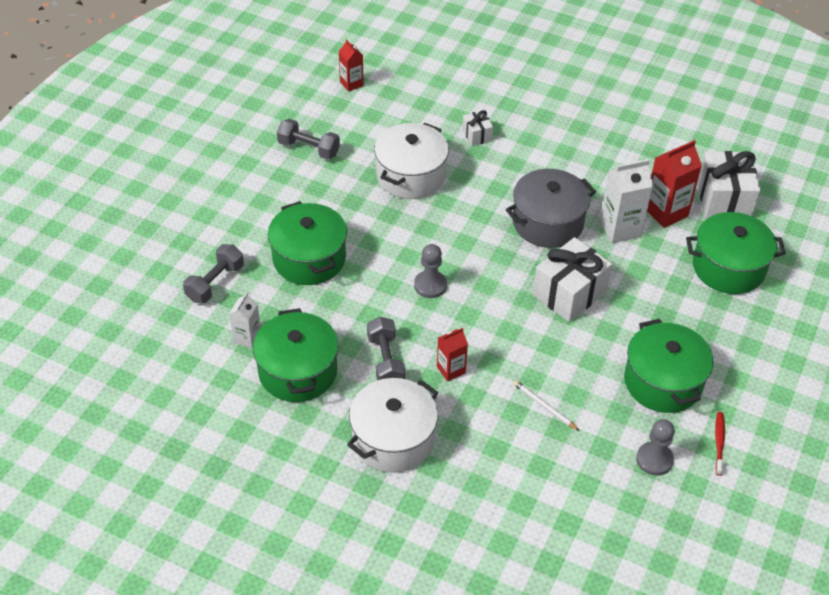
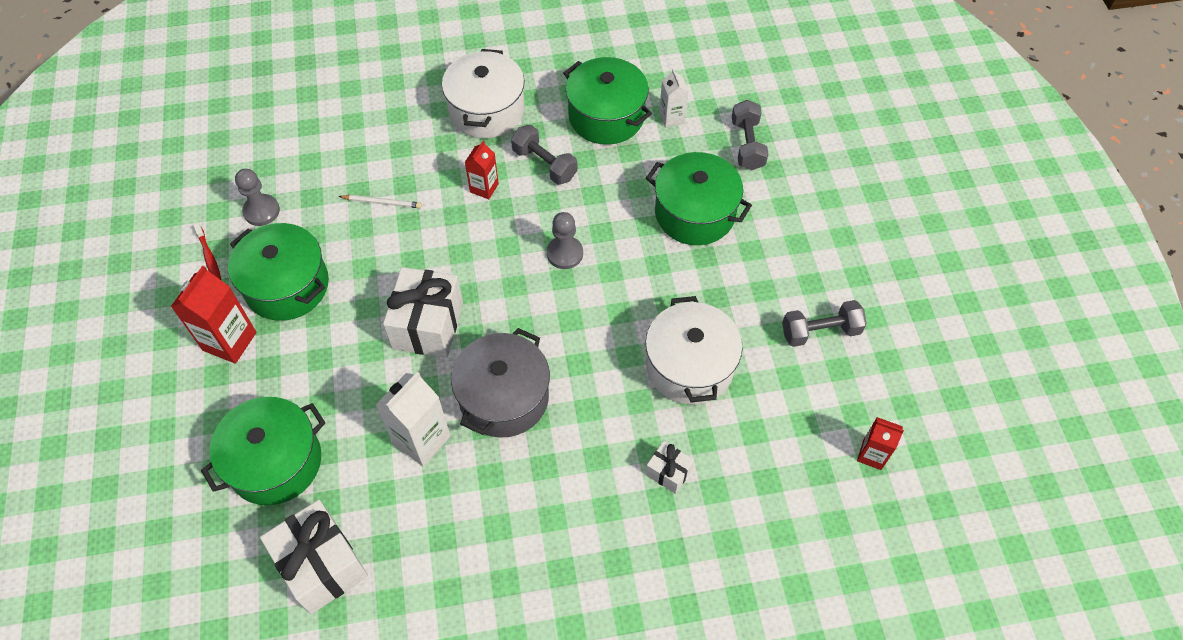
camera: 145 degrees right, 10 degrees up
red carton [647,140,702,228] -> red carton moved to [171,265,256,364]

